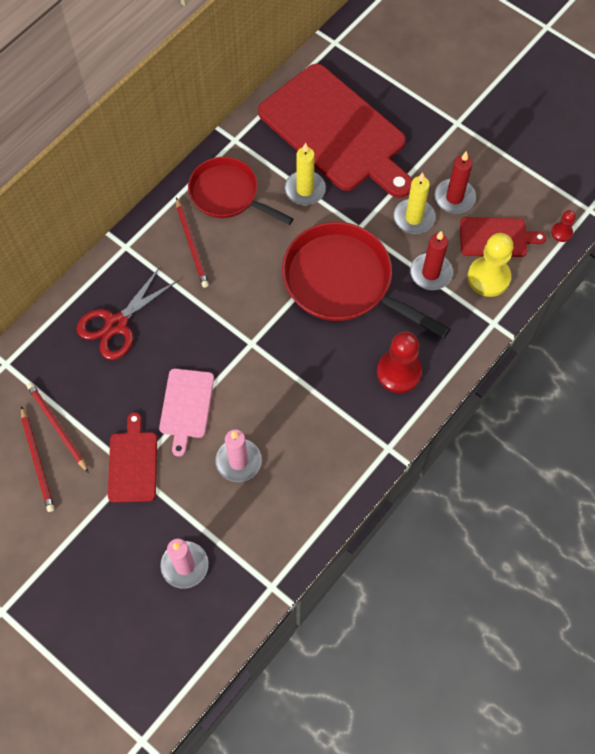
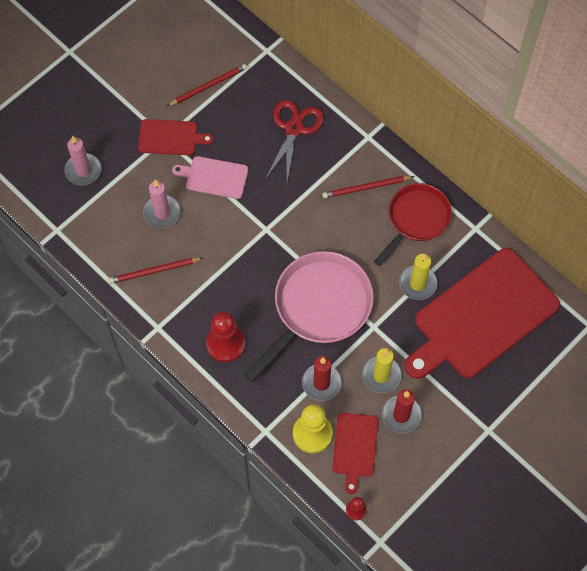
camera: 95 degrees right, 0 degrees up
red pencil [21,406,54,512] -> red pencil moved to [108,258,203,284]
red scissors [76,265,179,360] -> red scissors turned 60 degrees clockwise [266,100,324,182]
red pan [282,222,450,339] -> pink pan [244,251,374,382]

